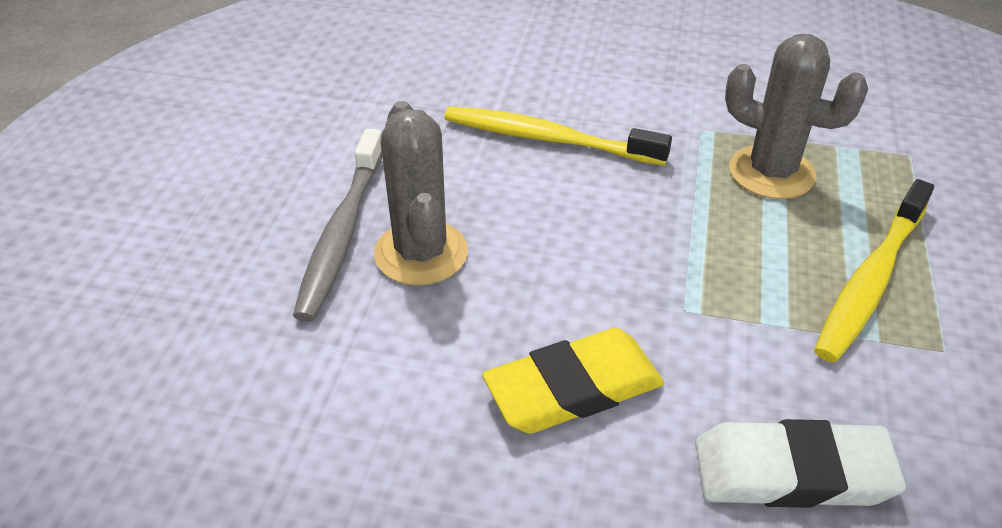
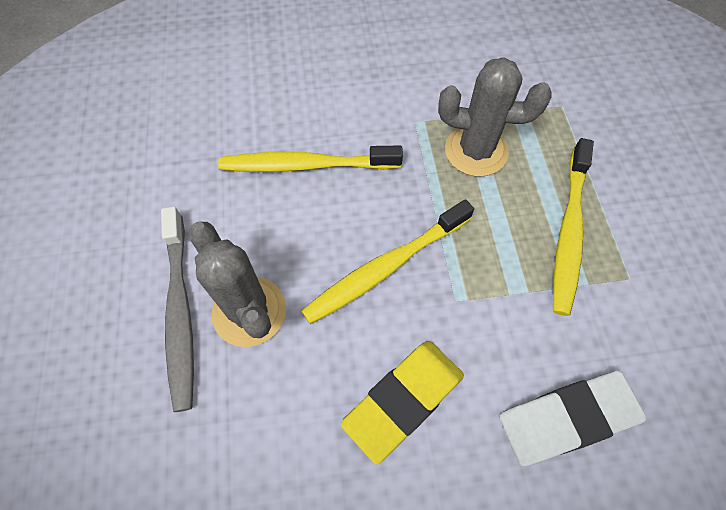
camera: 20 degrees left, 20 degrees up
none -> yellow toothbrush [301,199,474,324]

